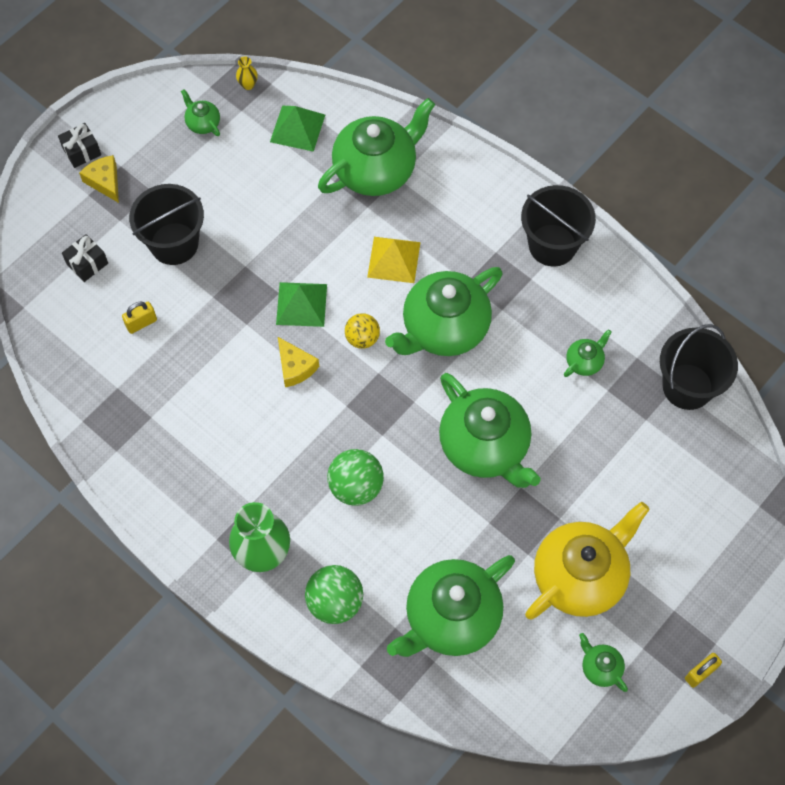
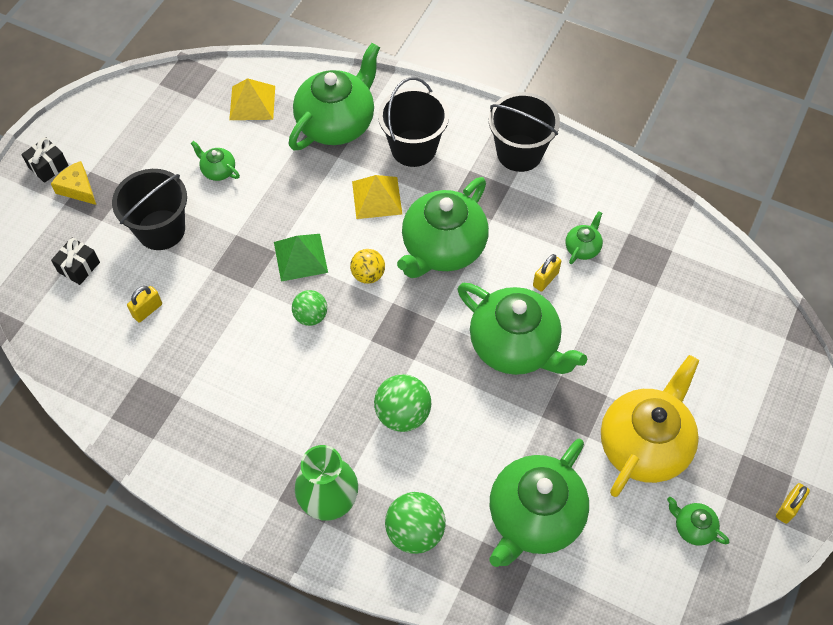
camera: 15 degrees left, 5 degrees down
green teapot [181,89,220,136] -> green teapot moved to [190,141,240,181]
yellow vase [236,56,258,90] -> none
green pyramid [270,106,325,152] -> yellow pyramid [229,78,275,120]
yellow cheese [278,337,319,387] -> green ball [292,290,327,326]
black bucket [660,324,738,410] -> black bucket moved to [378,77,449,167]
none -> yellow padlock [533,254,561,291]

